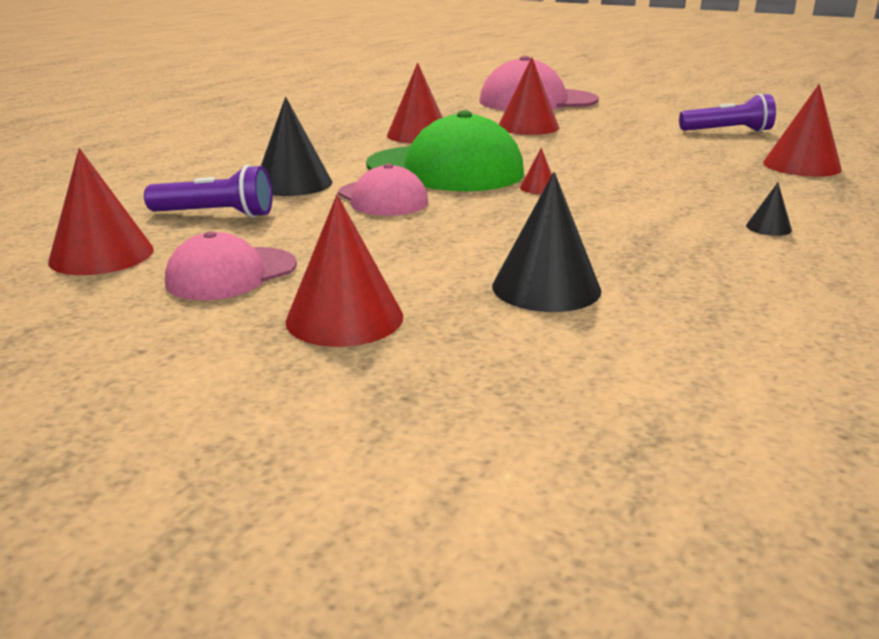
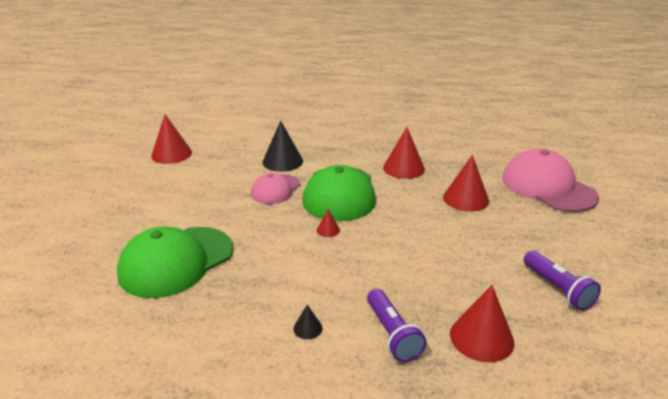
camera: 65 degrees right, 5 degrees up
purple flashlight [144,165,272,218] -> purple flashlight moved to [367,289,427,362]
pink cap [165,231,297,300] -> none
red cone [286,195,403,347] -> none
black cone [492,172,601,312] -> green cap [117,227,233,298]

